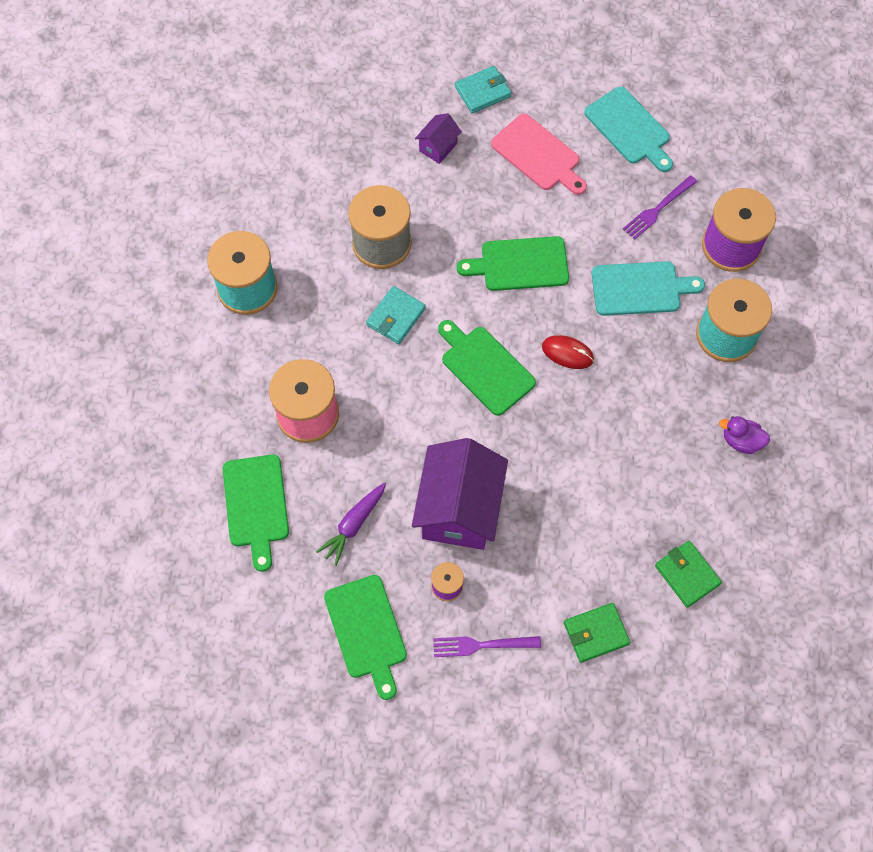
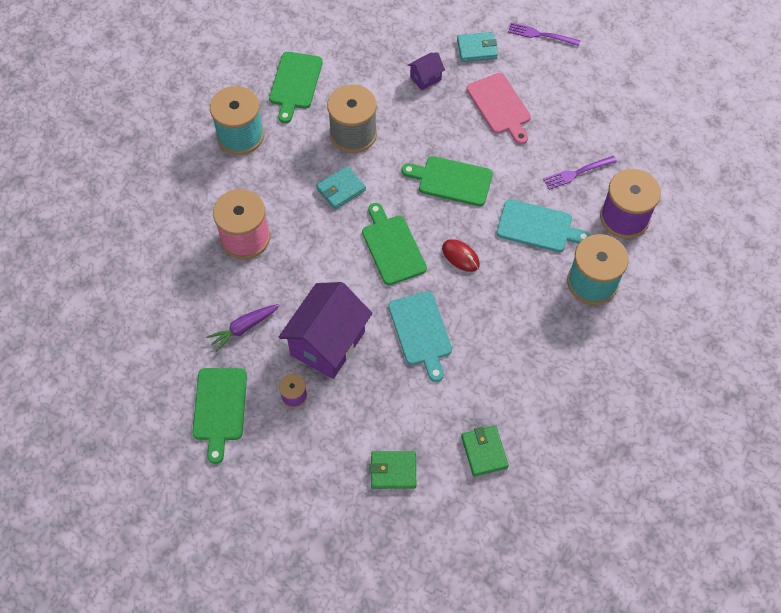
camera: 20 degrees right, 5 degrees down
green cutting board [223,454,289,572] -> green cutting board moved to [269,52,323,123]
purple fork [433,636,541,657] -> purple fork moved to [508,22,581,46]
turquoise cutting board [584,87,673,172] -> turquoise cutting board moved to [388,291,452,382]
purple duck [719,416,770,454] -> none

